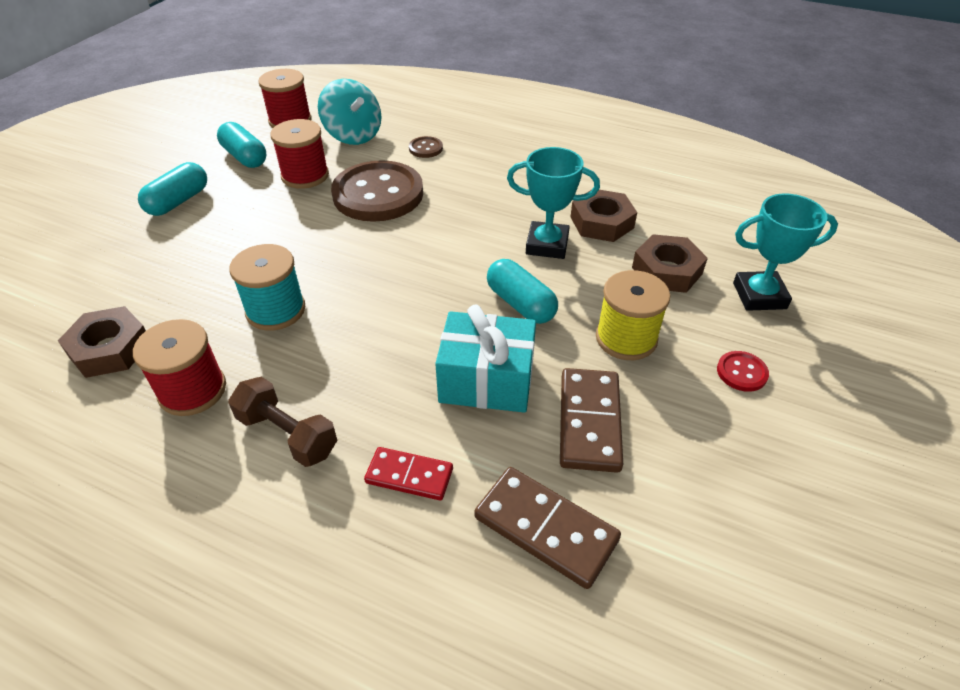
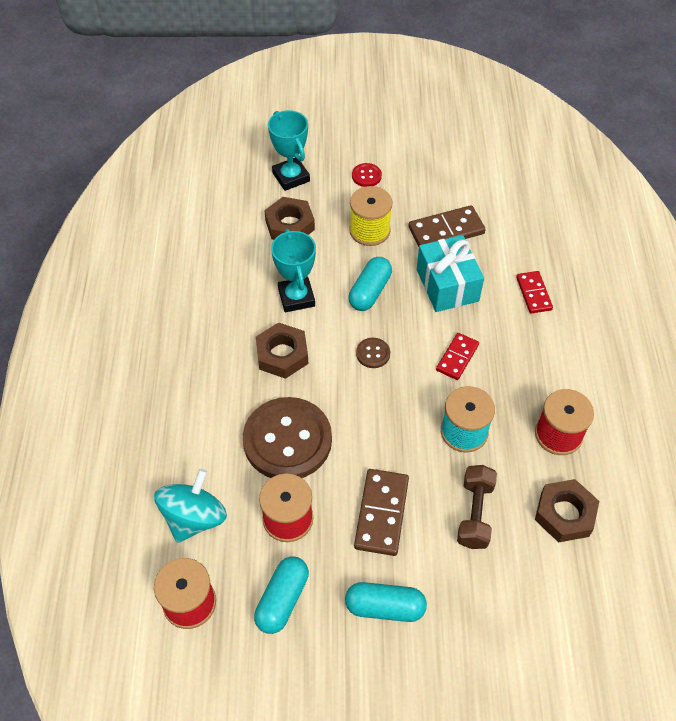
camera: 115 degrees left, 10 degrees up
brown dumbbell [228,377,337,467] -> brown dumbbell moved to [457,465,497,549]
brown button [409,136,443,158] -> brown button moved to [356,338,390,368]
brown domino [474,467,621,589] -> brown domino moved to [354,469,409,556]
brown nut [571,190,637,242] -> brown nut moved to [256,322,308,379]
none -> red domino [436,333,479,380]

